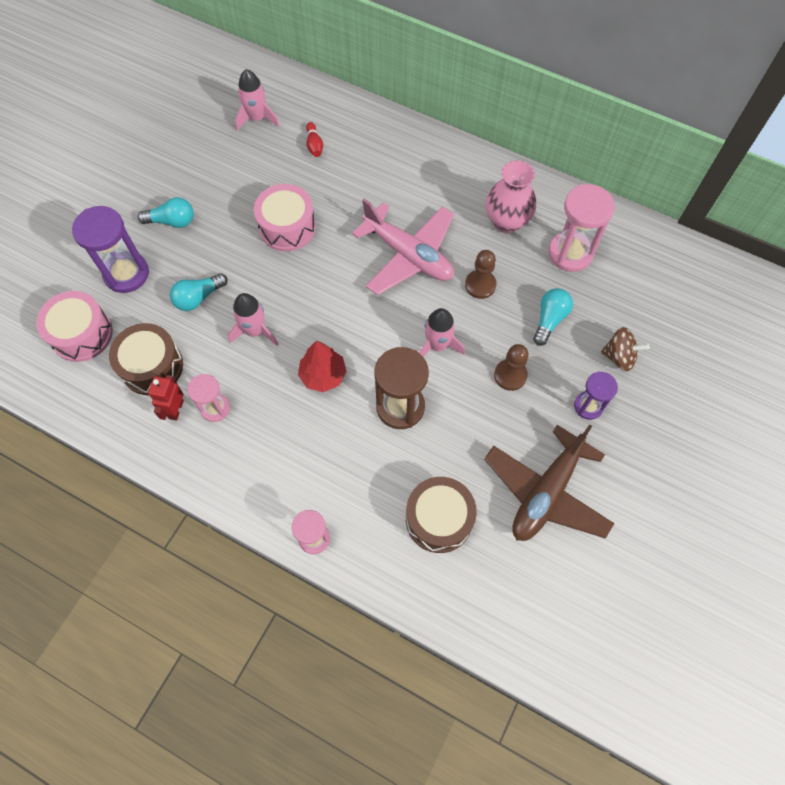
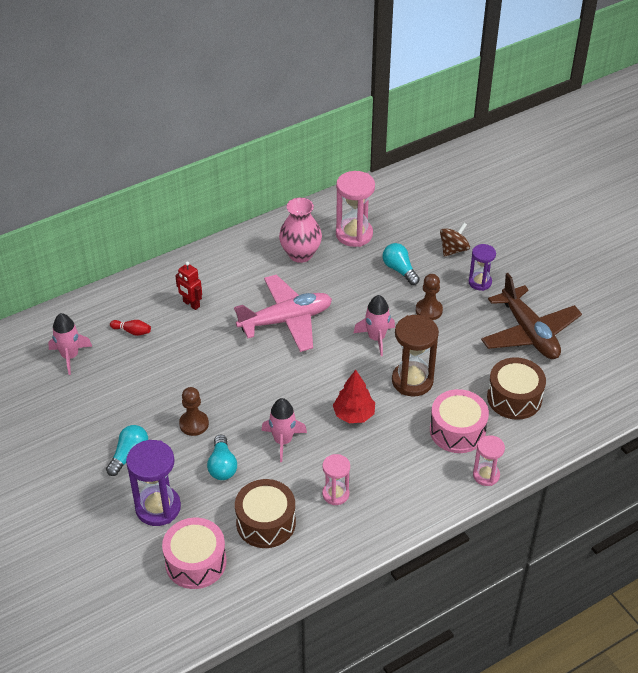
camera: 60 degrees left, 20 degrees down
red robot [148,375,184,420] -> red robot moved to [175,261,202,310]
pink drum [254,184,316,251] -> pink drum moved to [430,389,489,453]
brown pawn [465,250,497,299] -> brown pawn moved to [179,387,209,436]

